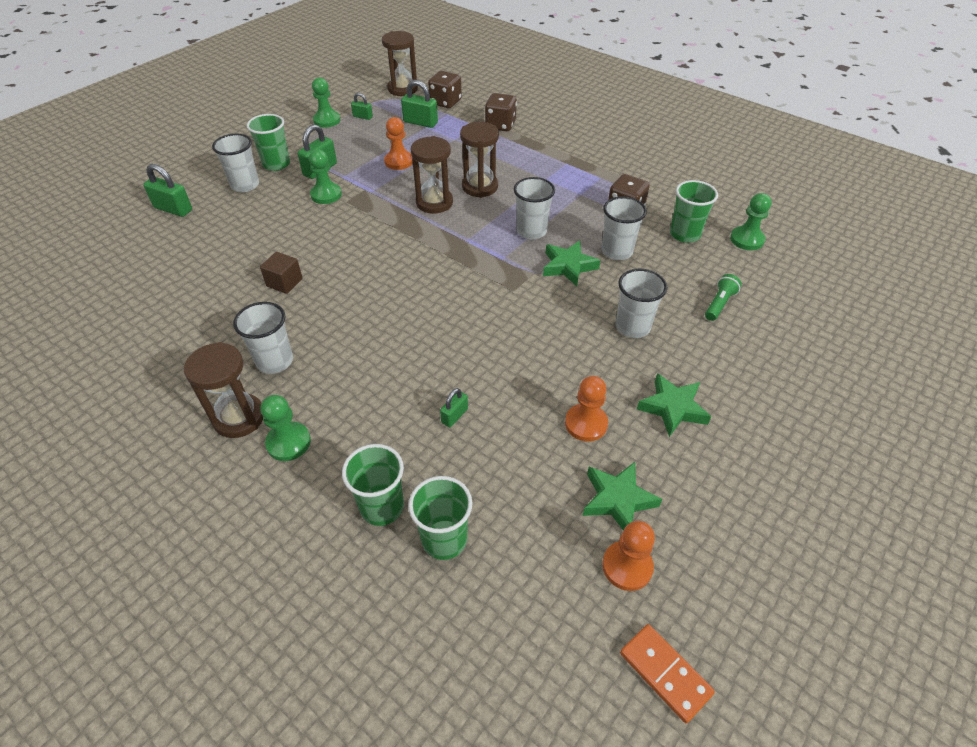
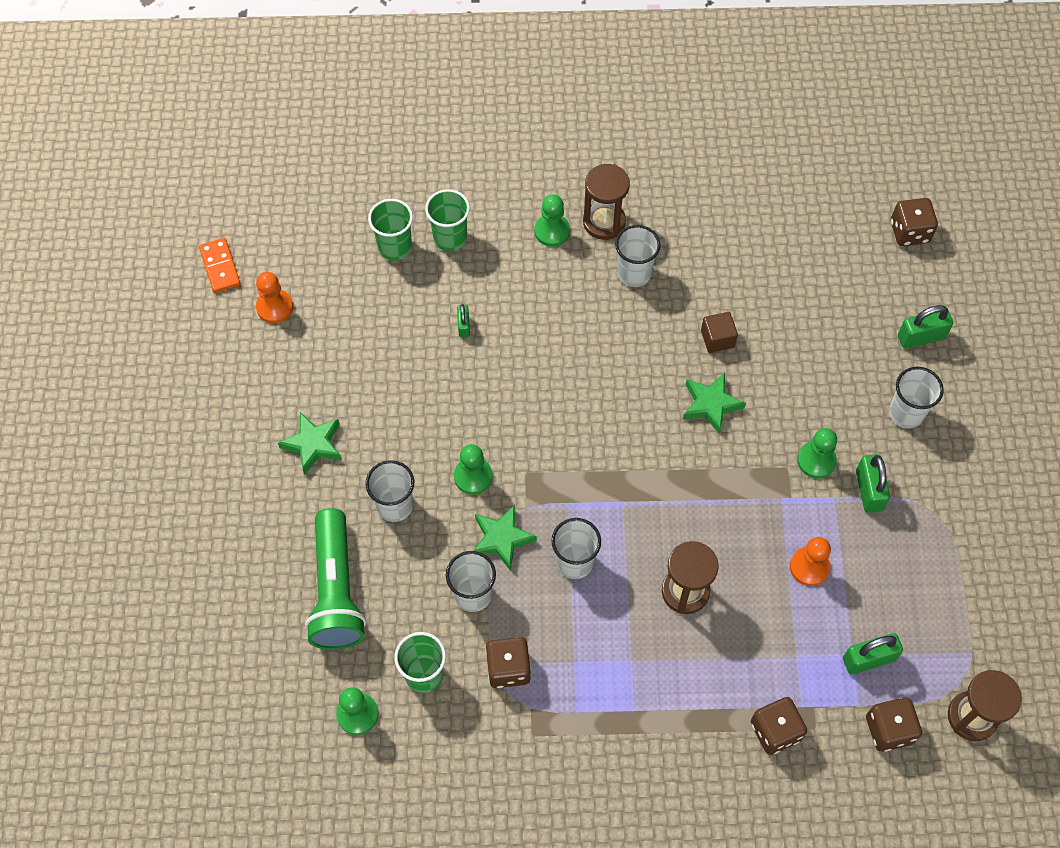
camera: 140 degrees right, 15 degrees up
green cup [247,114,290,171] -> none
green pawn [312,77,341,128] -> green pawn moved to [454,444,493,495]
green padlock [351,93,373,120] -> none
brown hourglass [411,136,453,213] -> none
orange pawn [565,376,608,441] -> none
green star [583,462,662,530] -> green star moved to [683,373,746,434]
orange domino [620,624,715,723] -> orange domino turned 60 degrees clockwise [199,238,241,293]
green flashlight [705,274,742,321] -> green flashlight [305,508,366,650], size x2.32
none -> brown dice [891,198,938,246]

